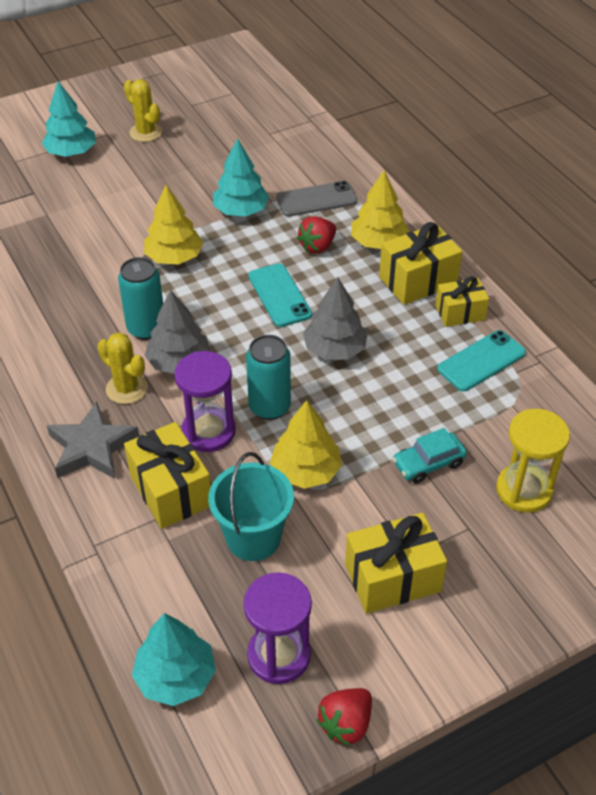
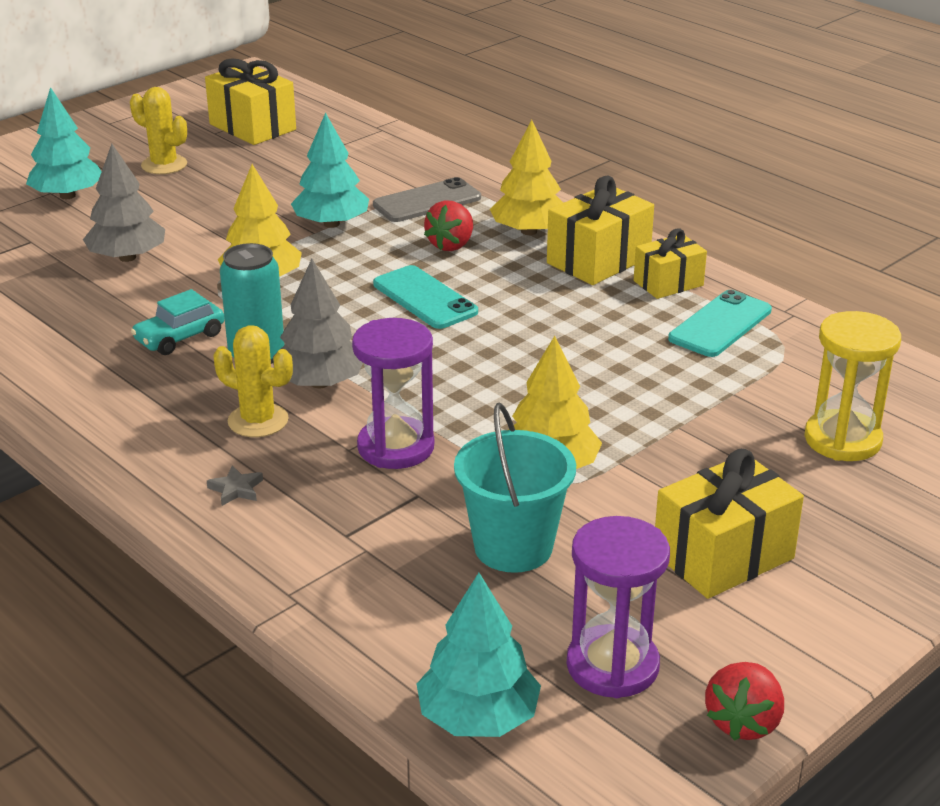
camera: 15 degrees left, 15 degrees down
grey star [47,402,139,479] -> grey star [207,465,263,506], size x0.42
yellow gift [124,422,211,529] -> yellow gift moved to [205,58,296,145]
turquoise can [246,335,291,420] -> none
grey tree [303,277,368,360] -> grey tree moved to [83,144,165,262]
turquoise car [392,428,467,484] -> turquoise car moved to [131,289,225,355]

